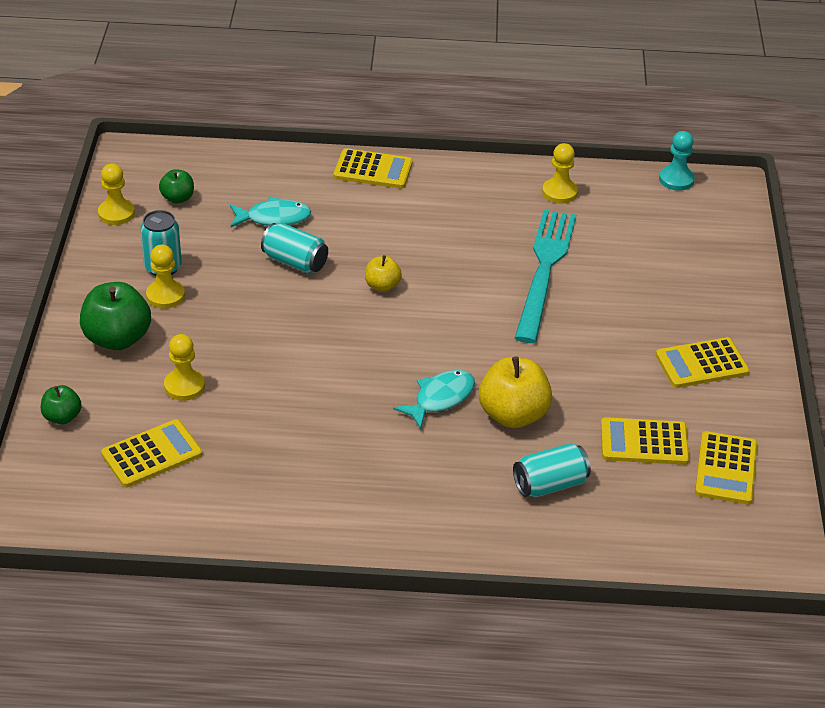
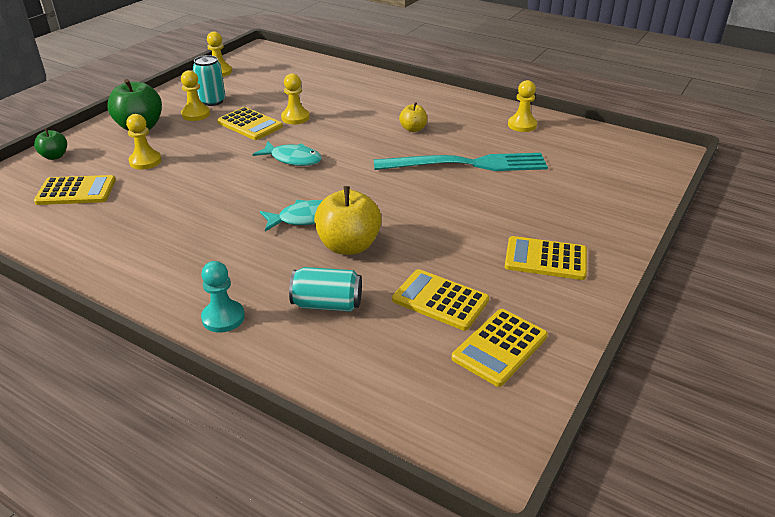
camera: 30 degrees right, 5 degrees down
green apple [159,169,194,204] -> none
turquoise fish [230,196,311,227] -> turquoise fish moved to [252,141,322,166]
turquoise can [261,223,328,274] -> yellow pawn [281,73,310,124]
yellow calculator [334,148,413,188] -> yellow calculator moved to [217,107,283,140]
yellow apple [365,255,402,292] -> yellow apple moved to [399,102,427,132]
turquoise fork [515,209,576,343] -> turquoise fork turned 45 degrees clockwise [374,153,548,171]
turquoise pawn [659,131,695,191] -> turquoise pawn moved to [201,261,245,333]

